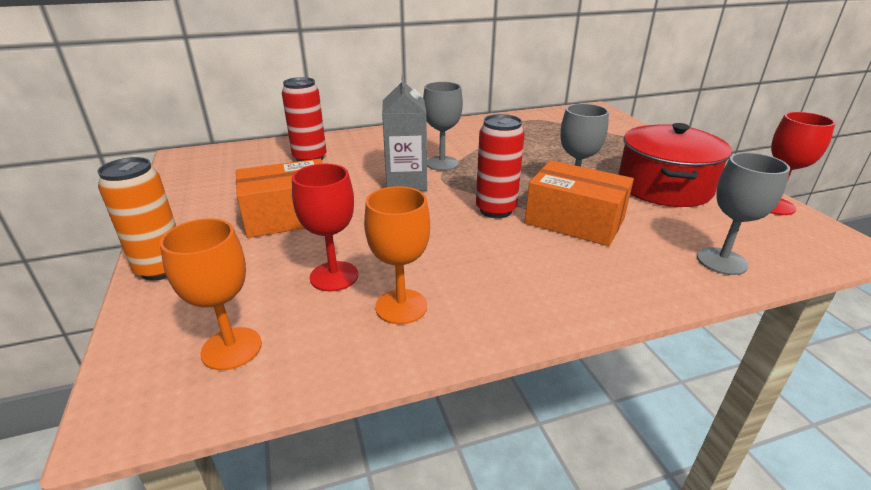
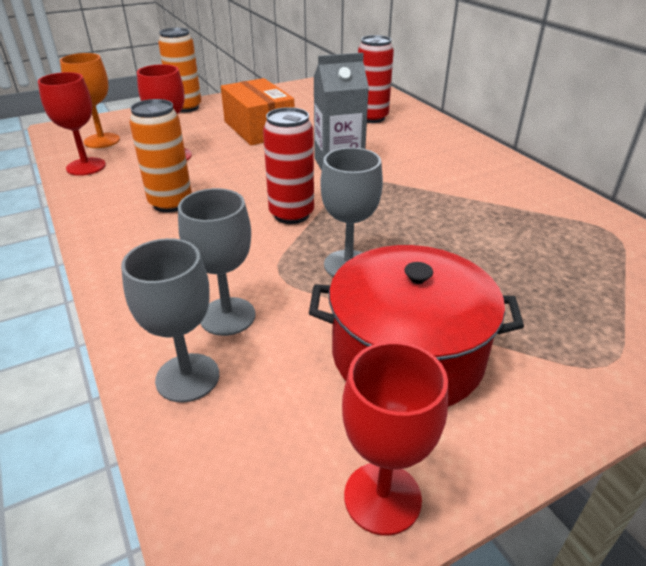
camera: 80 degrees right, 5 degrees up
orange goblet [364,186,430,324] -> none
grey goblet [423,82,463,171] -> grey goblet moved to [178,188,256,336]
orange box [525,160,634,246] -> none
none -> red goblet [38,72,106,176]
none -> orange can [129,99,192,213]

